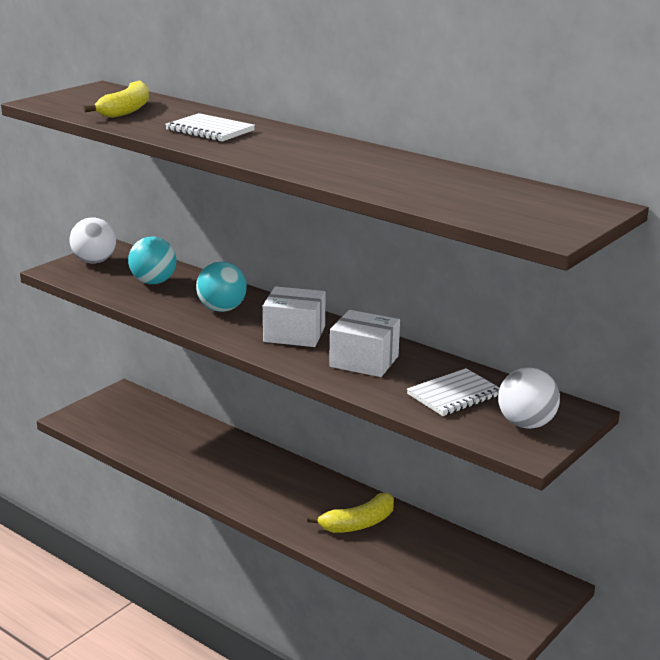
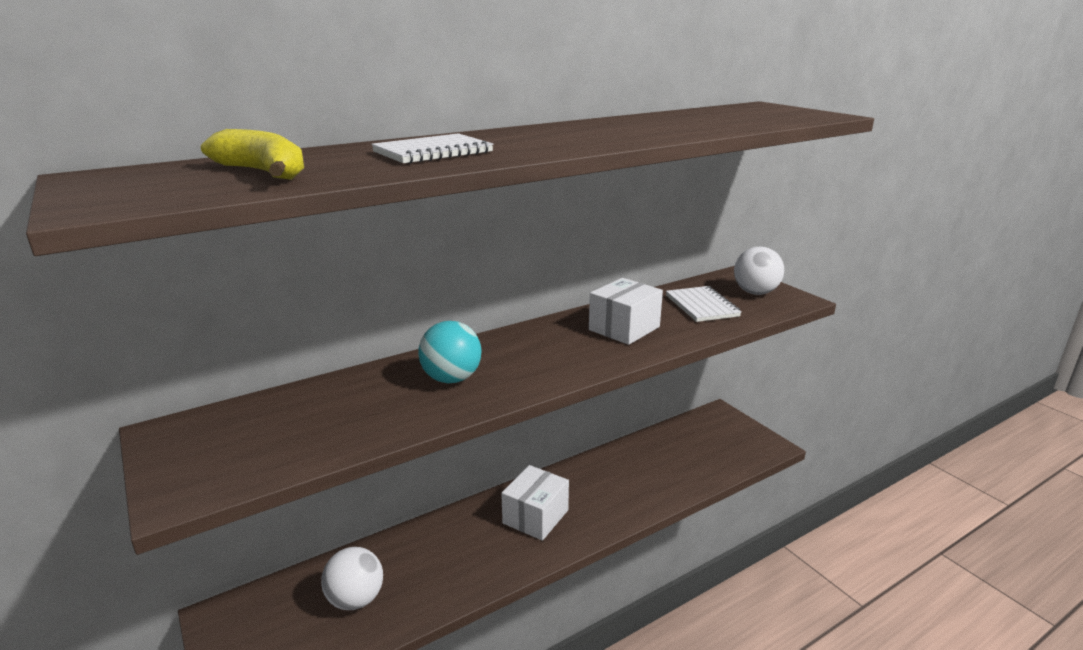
camera: 70 degrees left, 0 degrees up
white ball [69,218,116,263] -> white ball moved to [321,547,383,610]
turquoise ball [128,237,177,284] -> none
white box [263,286,326,347] -> white box moved to [501,465,569,541]
yellow banana [307,493,394,533] -> none

